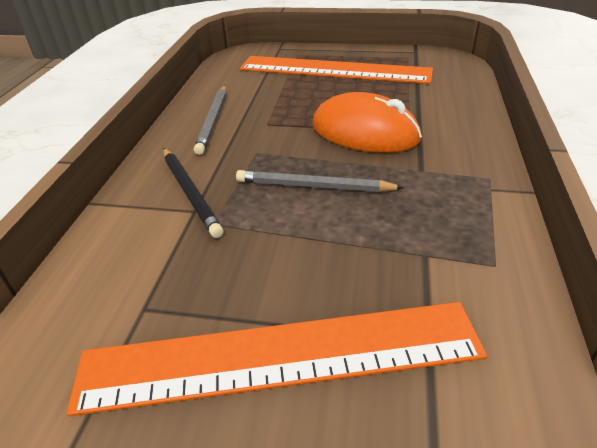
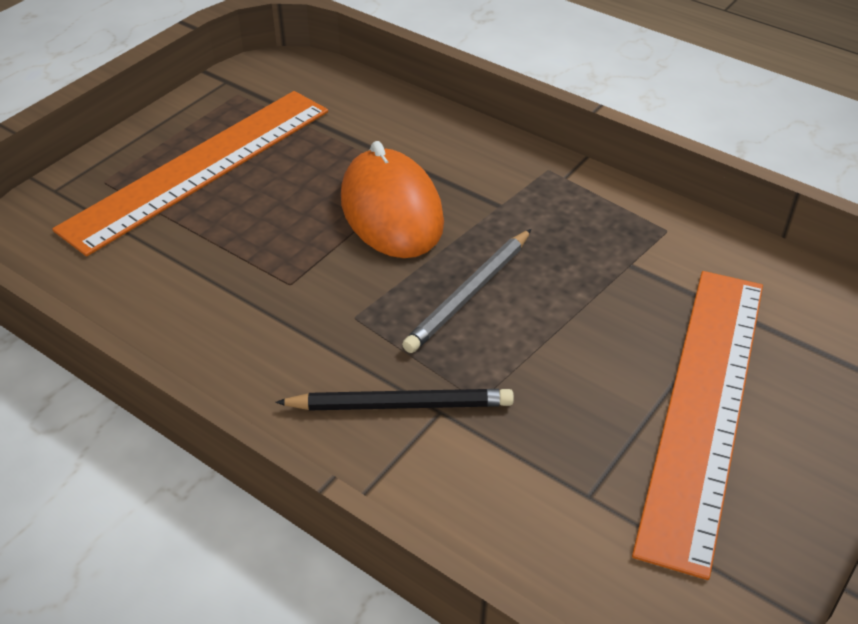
camera: 65 degrees left, 5 degrees up
grey pencil [194,86,227,155] -> none
orange mouse [312,92,422,153] -> orange mouse turned 75 degrees counterclockwise [341,141,444,258]

